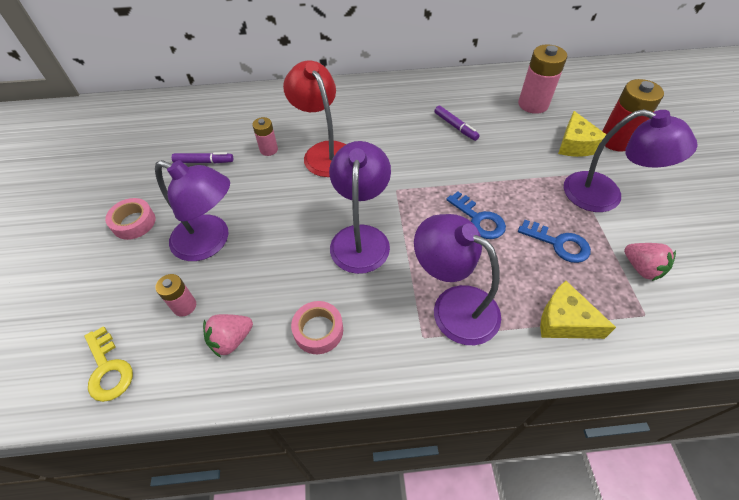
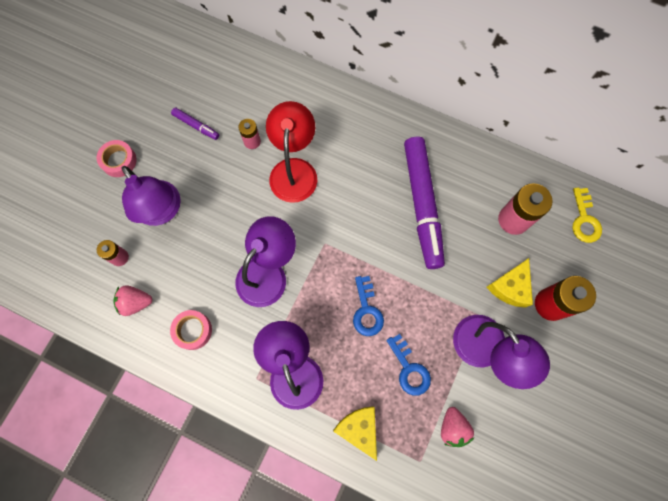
camera: 30 degrees right, 20 degrees up
yellow key [84,326,133,402] -> yellow key moved to [572,187,602,243]
purple marker [434,106,480,141] -> purple marker [404,137,445,269], size x2.36

